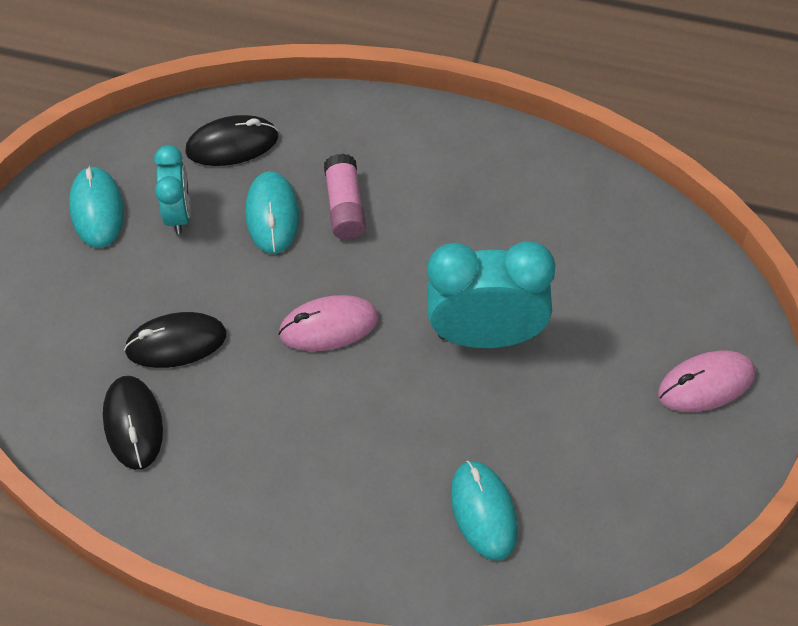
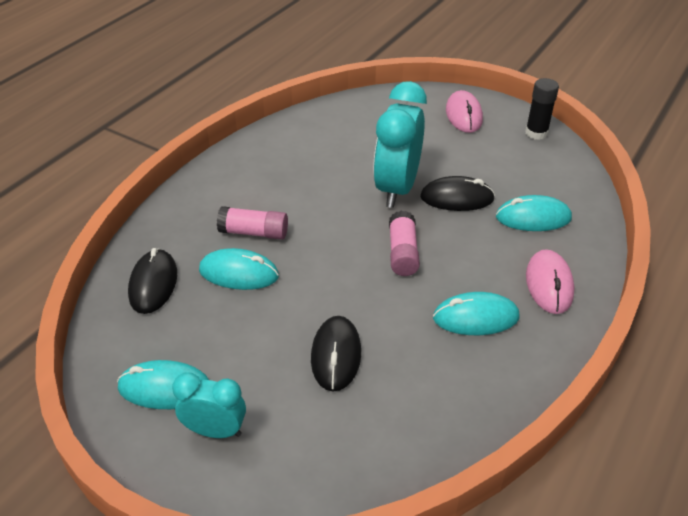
camera: 75 degrees left, 15 degrees down
black mouse [103,376,163,470] -> black mouse moved to [420,176,495,211]
turquoise clock [154,145,191,234] -> turquoise clock moved to [172,372,246,438]
pink mouse [278,295,379,351] -> pink mouse moved to [526,249,574,314]
none -> pink glue stick [389,211,420,276]
none -> turquoise mouse [433,292,519,335]
none -> black glue stick [525,78,559,140]

